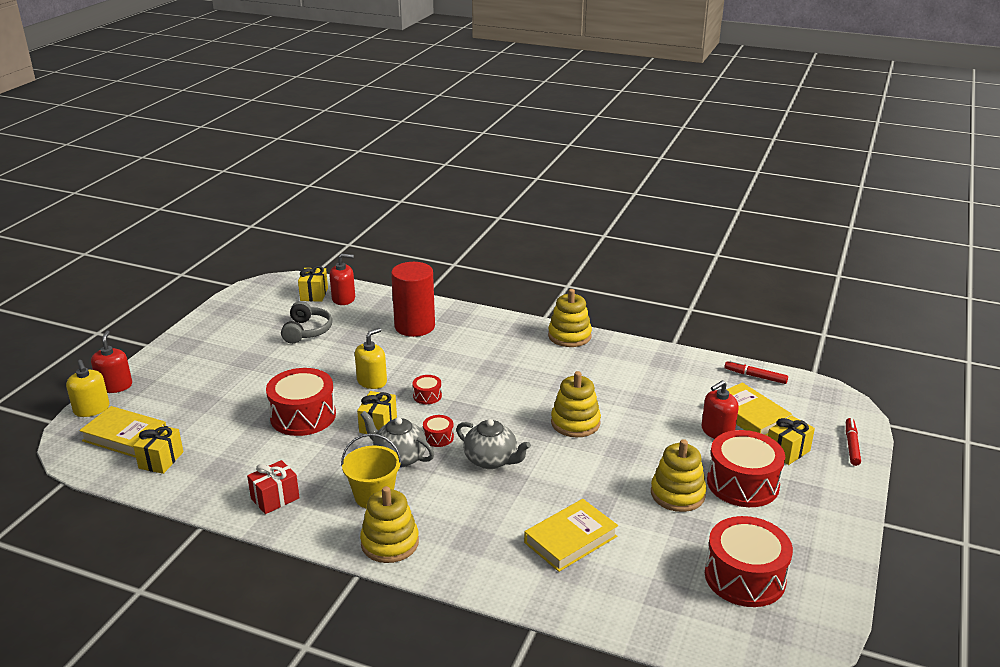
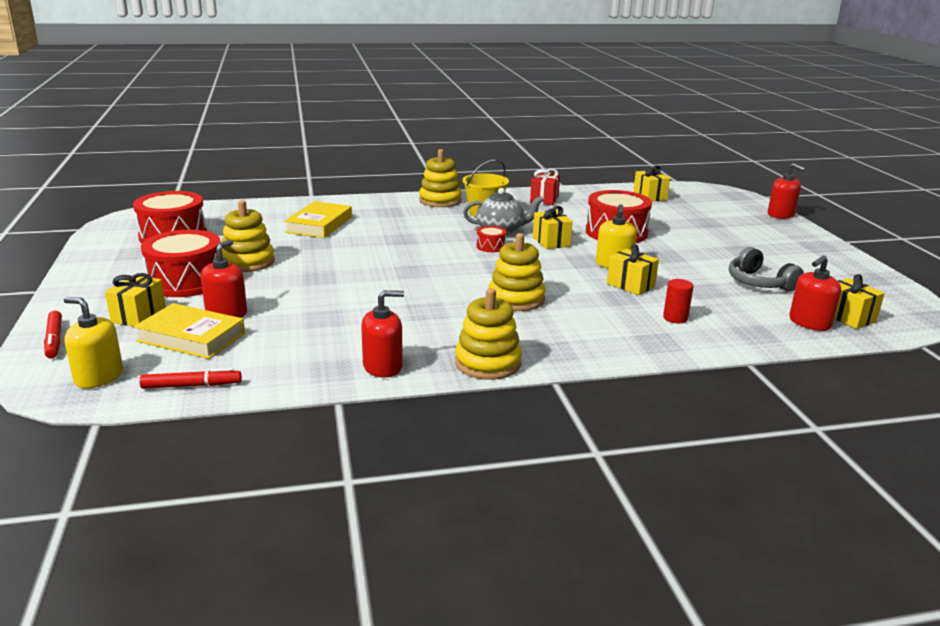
camera: 145 degrees right, 5 degrees down
yellow soap dispenser [66,360,110,417] -> yellow soap dispenser moved to [64,297,123,388]
yellow book [79,406,166,458] -> none
red cylinder [391,262,435,337] -> red cylinder [663,279,694,323], size x0.44
red drum [413,375,442,404] -> none
grey teapot [456,419,531,469] -> none
yellow stacking toy [551,371,601,437] -> yellow stacking toy moved to [489,233,546,311]
none -> red soap dispenser [361,290,404,378]
none -> yellow gift [607,244,659,295]

